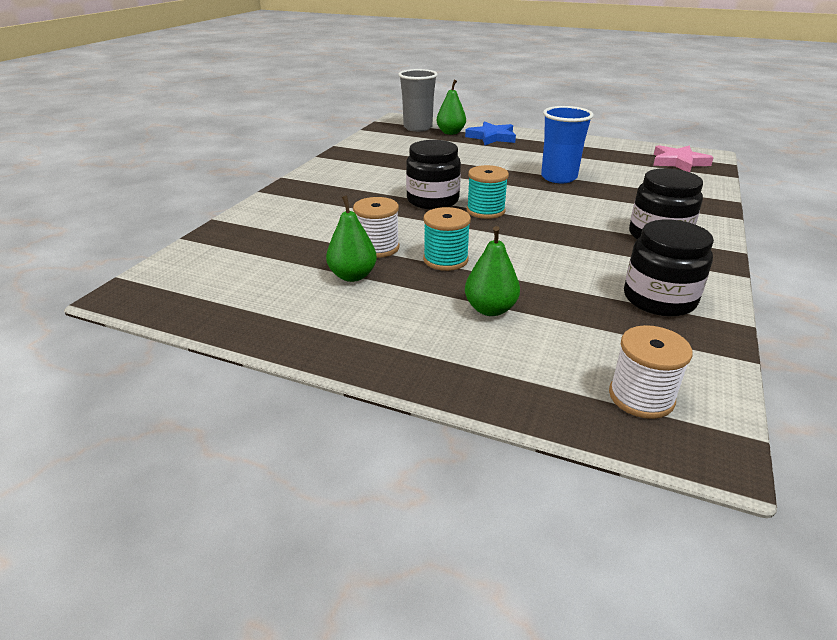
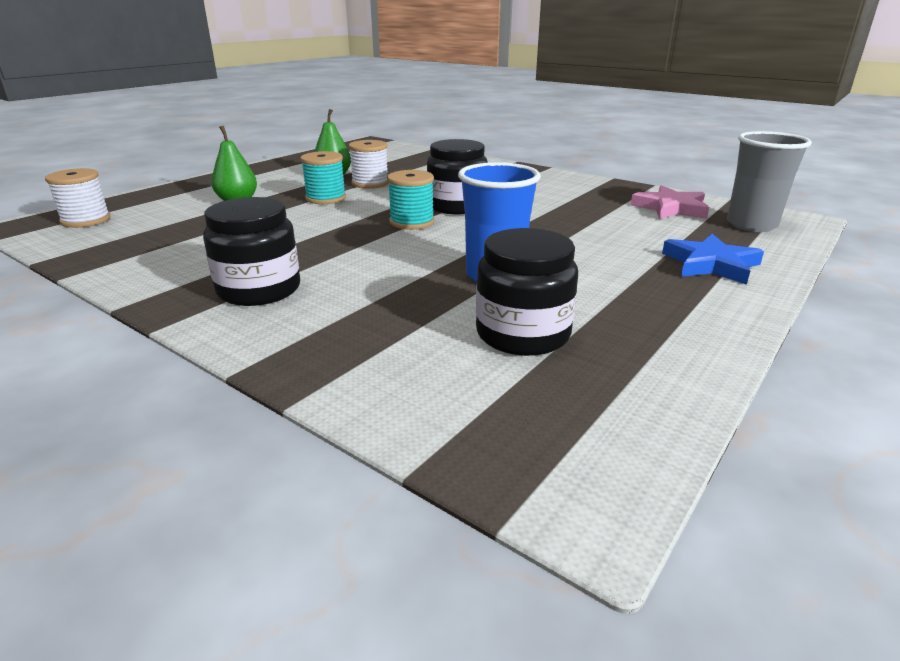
camera: 105 degrees right, 5 degrees down
green pear [437,80,466,135] -> none
black jar [624,220,714,317] -> black jar moved to [476,228,578,356]
pink star [653,145,714,172] -> pink star moved to [631,185,709,219]

